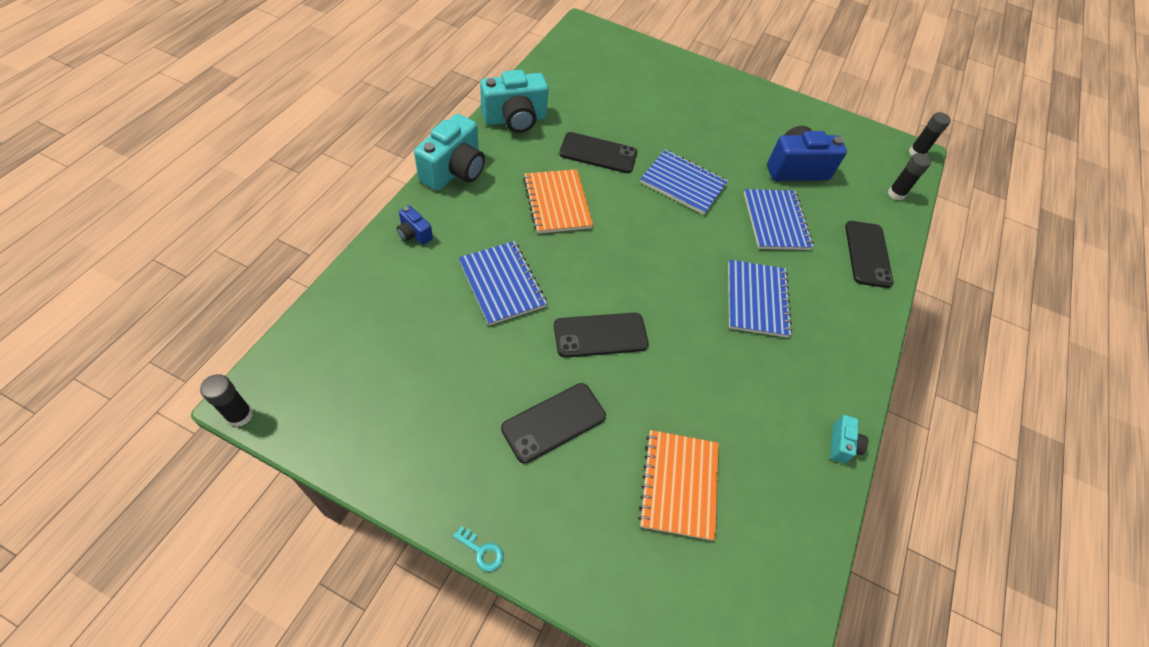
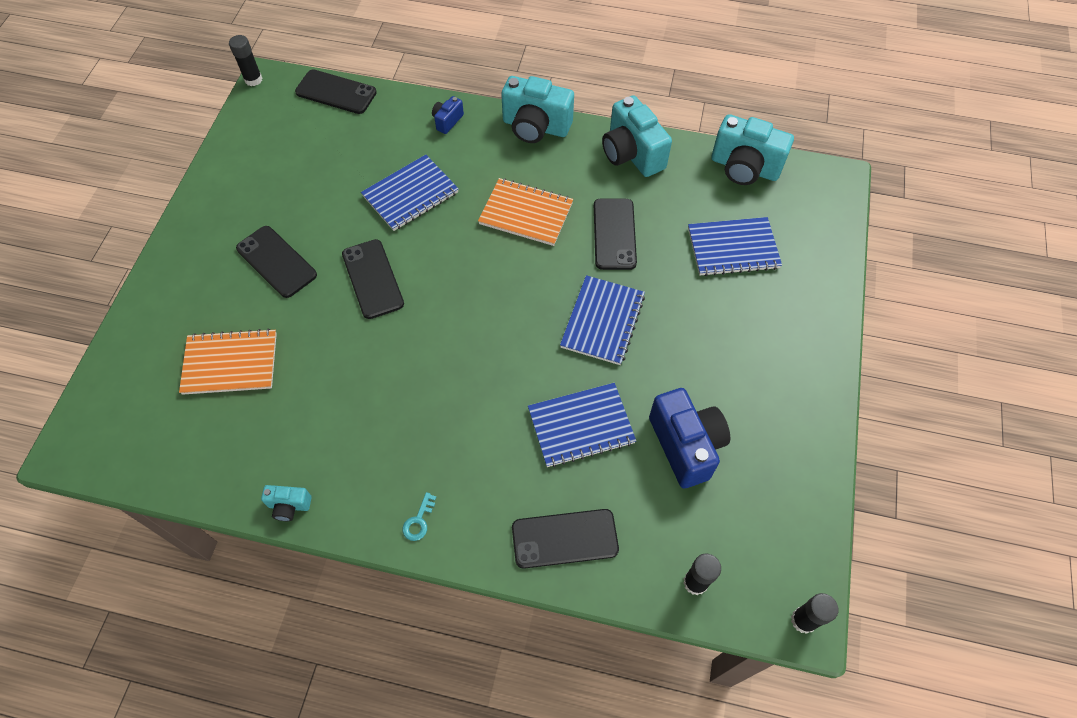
camera: 85 degrees right, 5 degrees up
turquoise key [453,526,504,572] -> turquoise key moved to [402,492,436,541]
orange notebook [523,169,593,234] -> orange notebook turned 45 degrees clockwise [478,178,573,246]
blue notebook [728,260,792,338] -> blue notebook moved to [688,217,782,276]
none -> black phone [295,70,377,114]
none -> turquoise camera [711,114,794,185]

